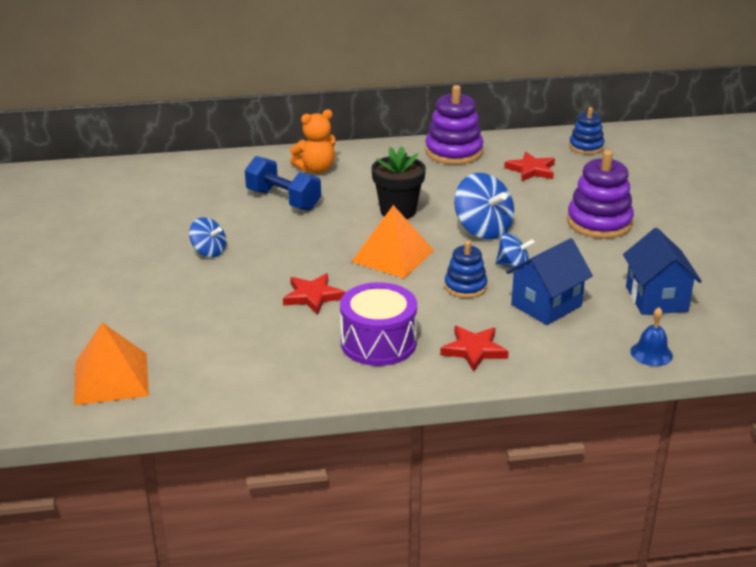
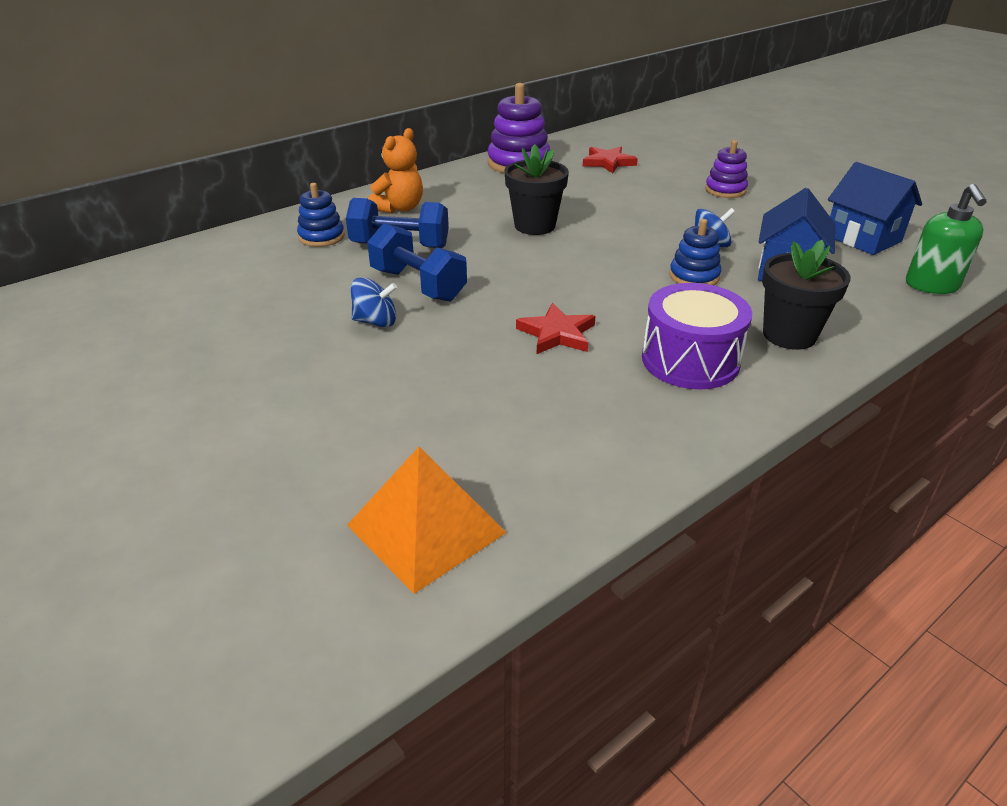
camera: 30 degrees left, 5 degrees up
orange pyramid [351,205,434,279] -> none
red star [440,326,509,372] -> black flower pot [762,240,850,350]
blue spinning top [454,173,514,239] -> none
purple stacking toy [567,150,634,239] -> purple stacking toy [705,140,748,198], size x0.60
blue stacking toy [569,107,605,154] -> blue stacking toy moved to [297,183,345,247]
blue bell [630,307,673,366] -> green soap dispenser [906,184,987,294]
none -> blue dumbbell [367,223,467,301]

